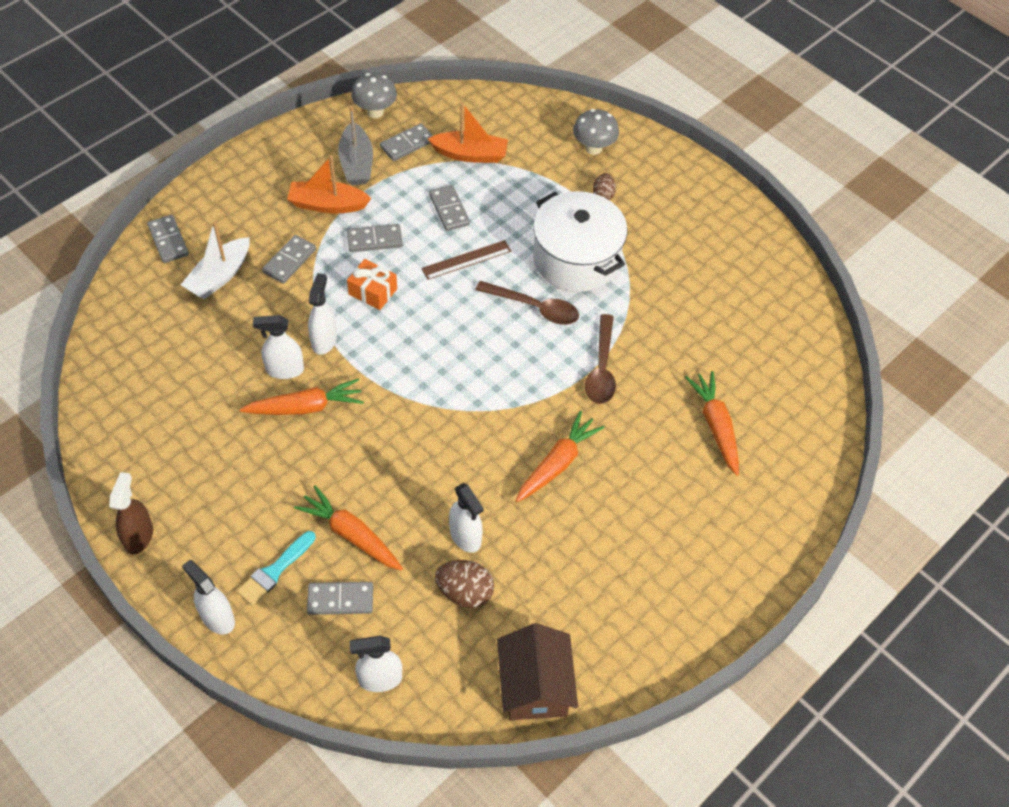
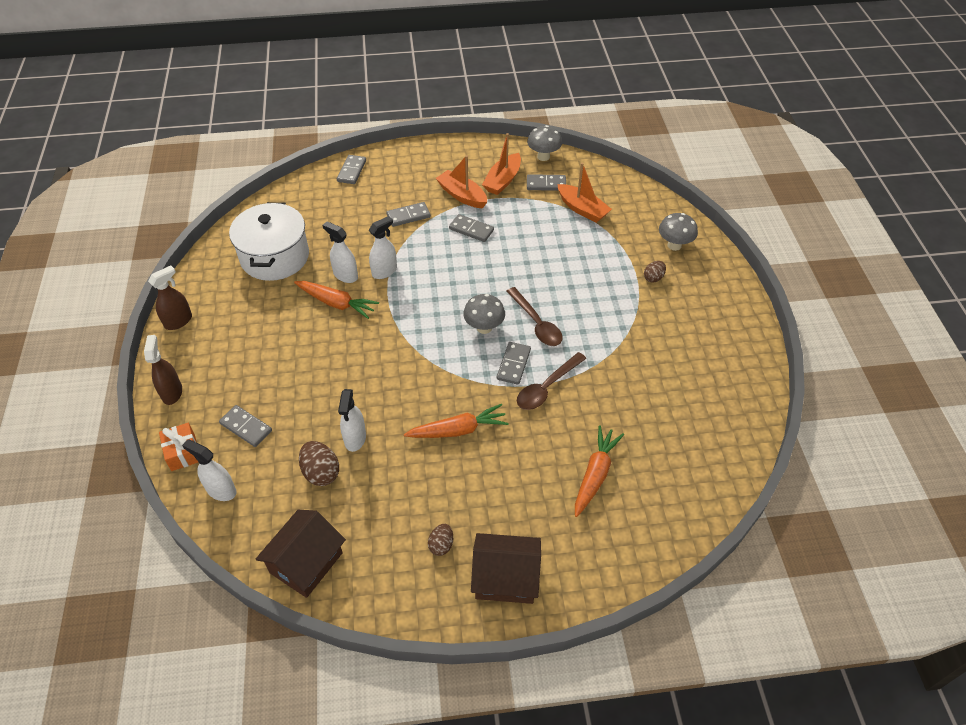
camera: 40 degrees right, 5 degrees down
white boat [181,221,250,299] -> none
white spray bottle [182,560,235,634] -> brown spray bottle [144,335,182,405]
turquoise brush [237,531,316,606] -> none
orange carrot [294,485,403,571] -> none
grey boat [338,106,373,185] -> orange boat [482,133,521,195]
orange gift [347,259,397,310] -> orange gift moved to [159,423,198,471]
brown ruler [421,240,511,280] -> none
grey domino [429,185,470,231] -> grey domino moved to [497,342,531,385]
white pot [533,191,627,292] -> white pot moved to [229,202,309,281]
none -> brown egg [428,524,453,556]
none -> grey mushroom [463,294,505,334]
none -> brown house [471,533,541,604]

